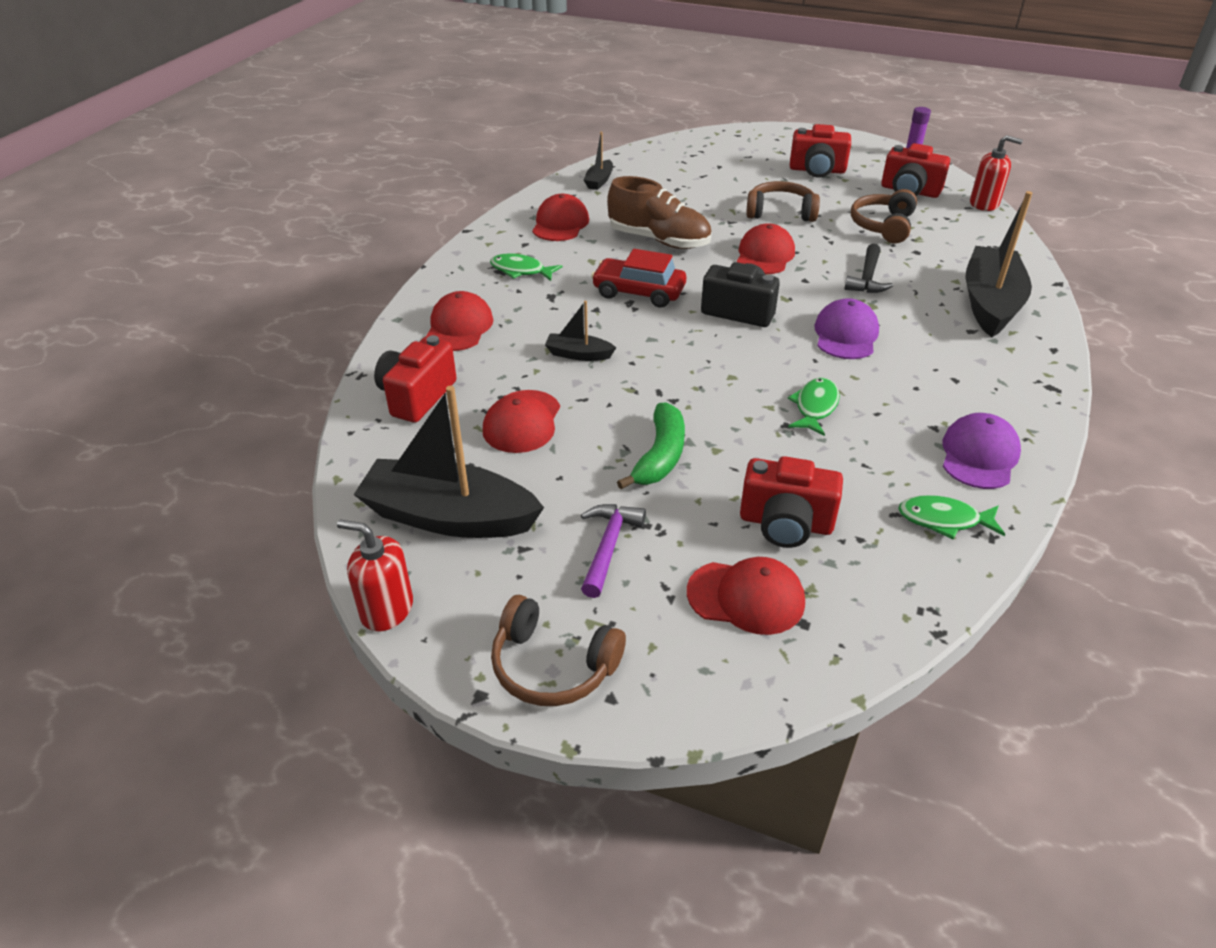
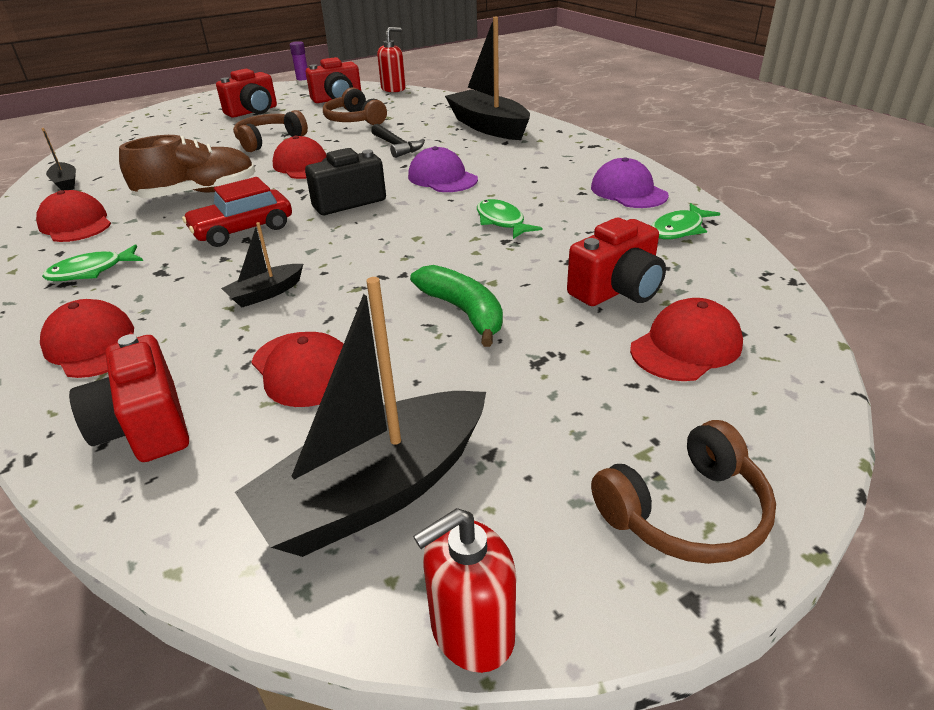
camera: 50 degrees left, 5 degrees down
purple hammer [581,504,646,598] -> none

